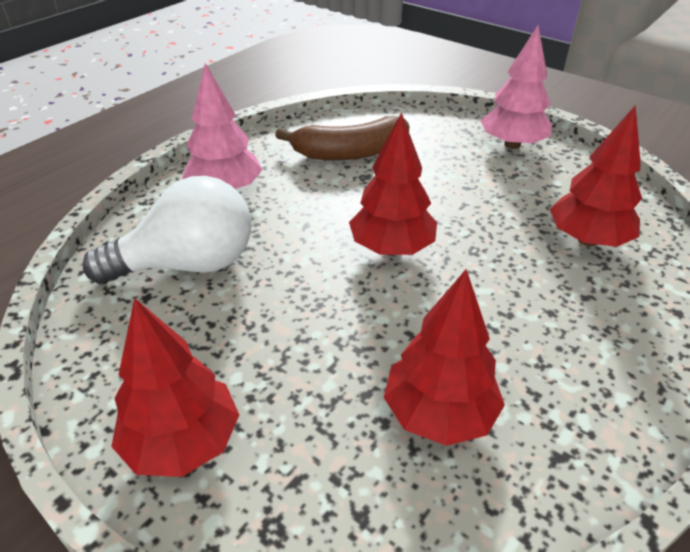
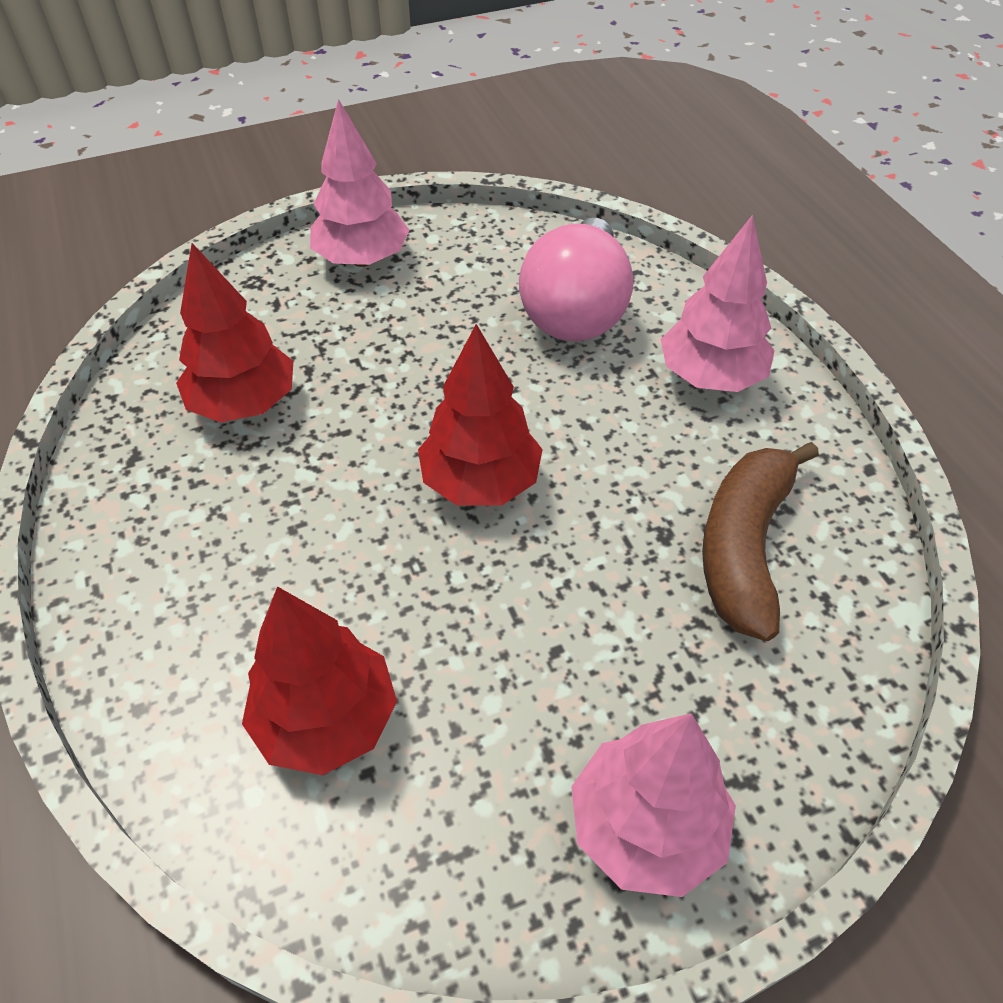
camera: 120 degrees right, 10 degrees up
white light bulb [82,176,251,284] -> pink light bulb [519,218,633,341]
red tree [111,298,239,477] -> pink tree [310,99,410,267]

